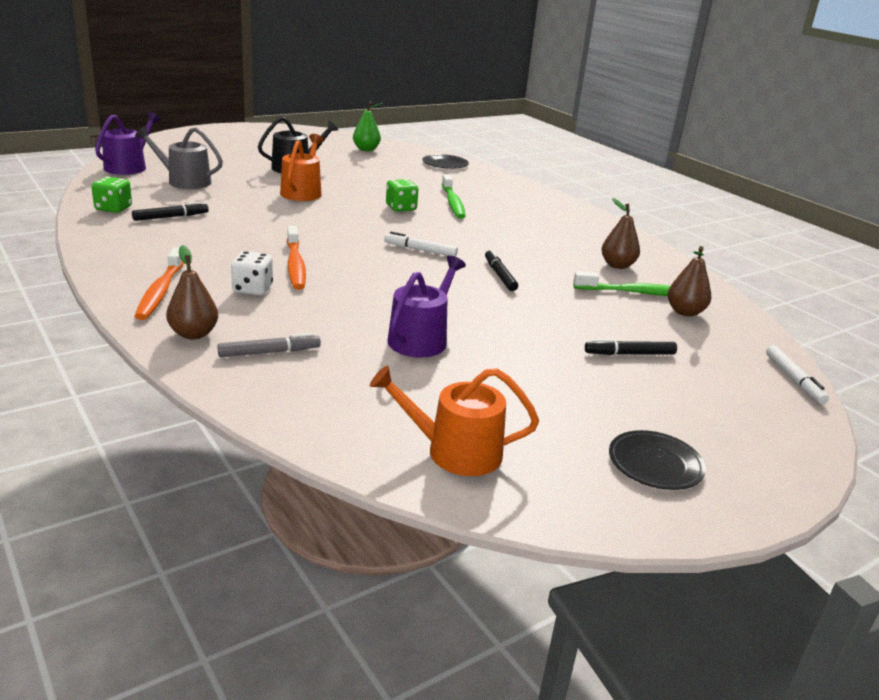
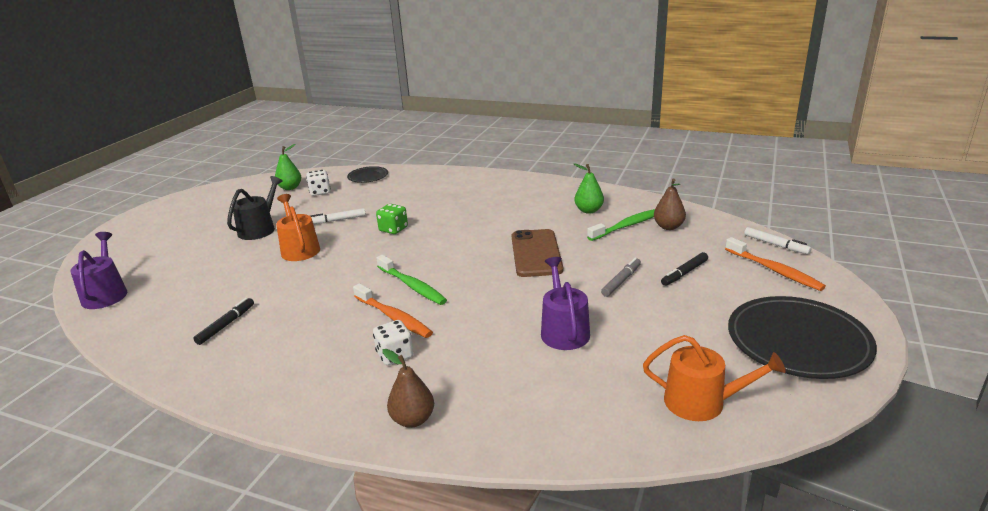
camera: 30 degrees left, 0 degrees up
green dice [91,177,132,213] -> none
orange toothbrush [134,247,184,320] -> orange toothbrush moved to [725,237,826,291]
grey watering can [135,126,223,189] -> none
grey marker [217,333,321,357] -> grey marker moved to [601,258,641,297]
orange watering can [370,365,539,476] -> orange watering can turned 135 degrees counterclockwise [643,335,786,421]
white marker [384,232,458,257] -> white marker moved to [310,208,366,224]
green toothbrush [442,174,466,219] -> green toothbrush moved to [376,255,447,305]
black marker [485,249,518,291] -> brown phone [512,229,563,277]
brown pear [602,198,640,269] -> green pear [574,163,604,214]
black plate [609,430,706,490] -> black plate [728,296,877,379], size x2.00
none -> white dice [306,170,331,196]

